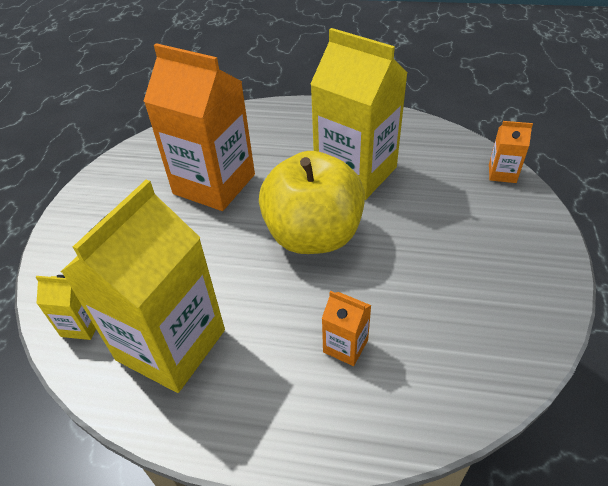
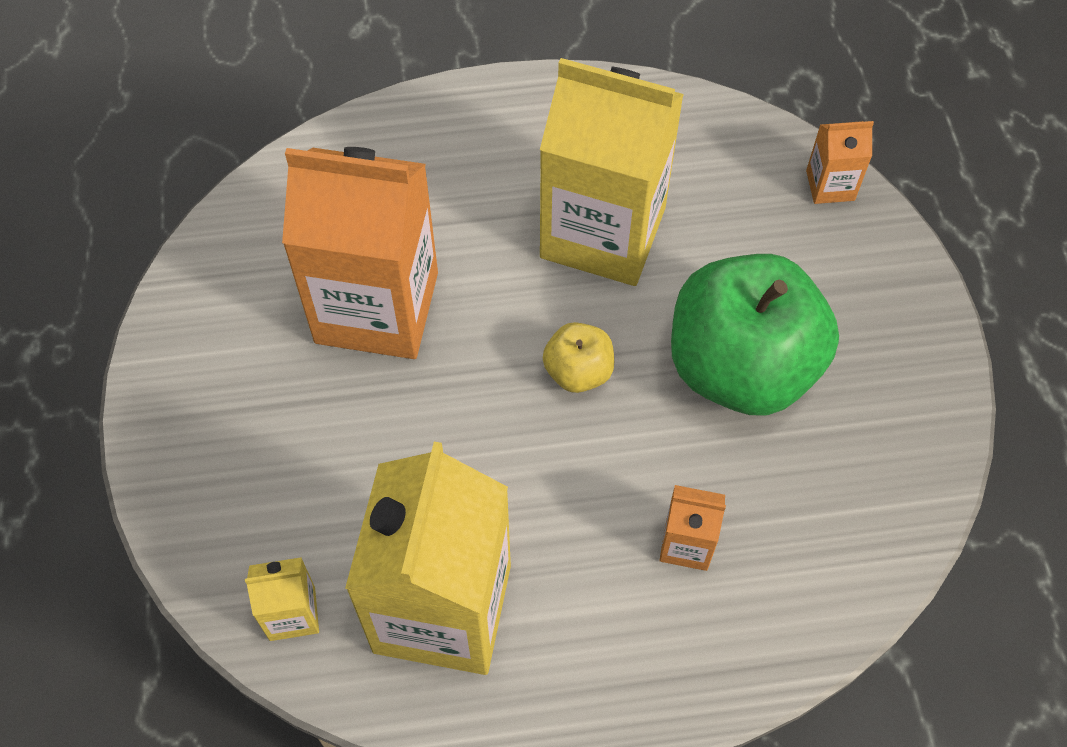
camera: 20 degrees left, 15 degrees up
yellow apple [259,151,365,254] -> yellow apple [543,322,614,393], size x0.44
none -> green apple [671,254,839,416]

